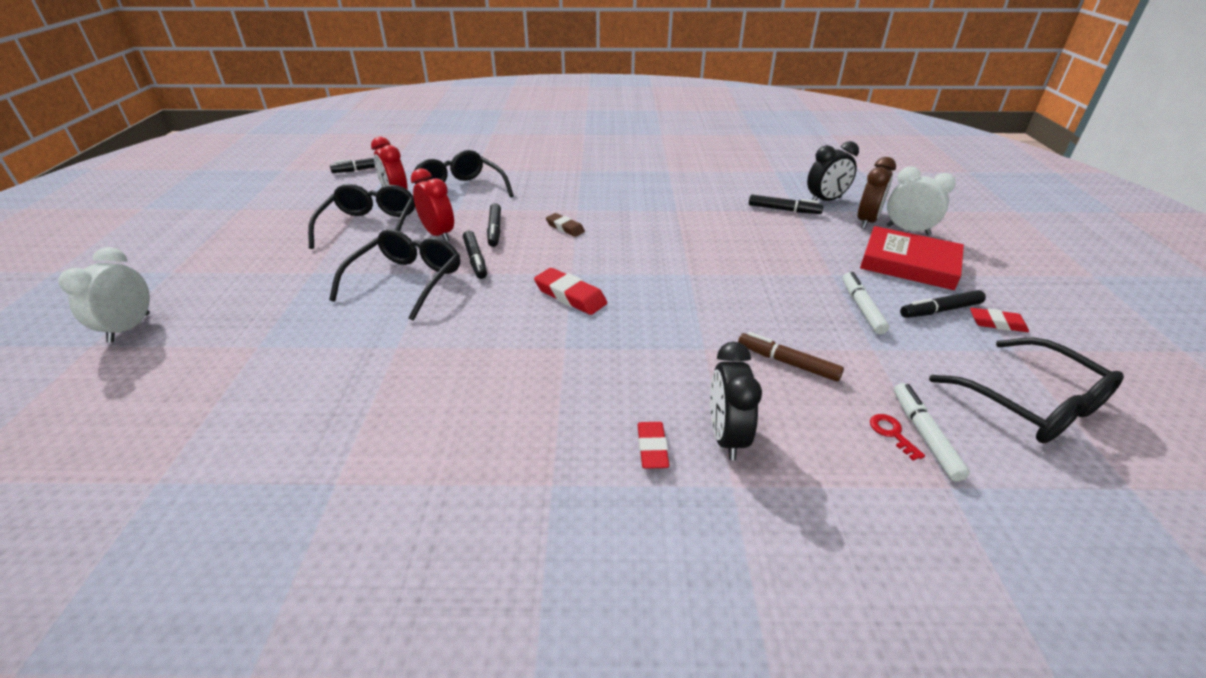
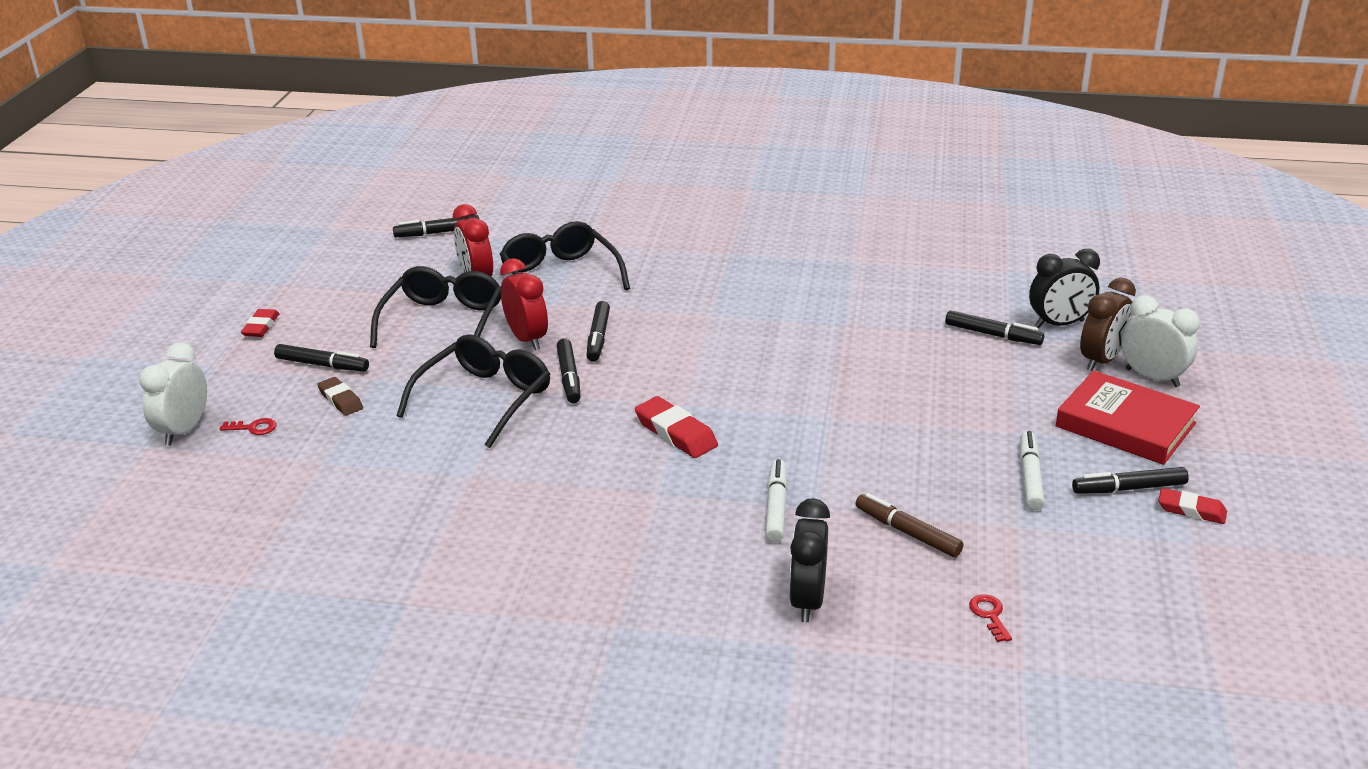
camera: 10 degrees right, 5 degrees down
brown eraser [546,213,585,237] -> brown eraser moved to [317,377,363,416]
red eraser [638,422,669,469] -> red eraser moved to [241,309,279,337]
white marker [894,383,970,481] -> white marker moved to [765,459,787,543]
black glasses [929,338,1124,443] -> none
none -> red key [220,418,277,435]
none -> black marker [274,344,369,372]

